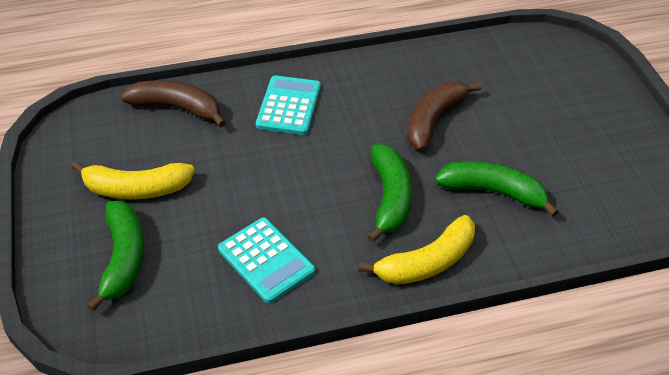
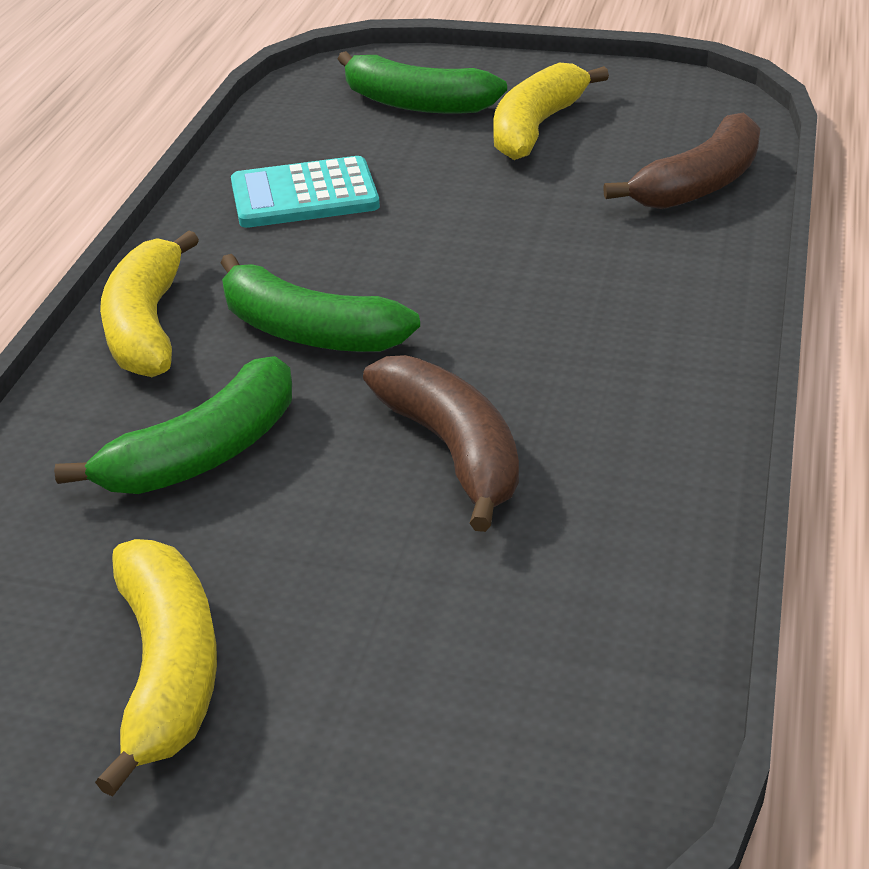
camera: 120 degrees right, 10 degrees down
turquoise calculator [256,75,321,135] -> none
none -> yellow banana [95,539,217,797]

